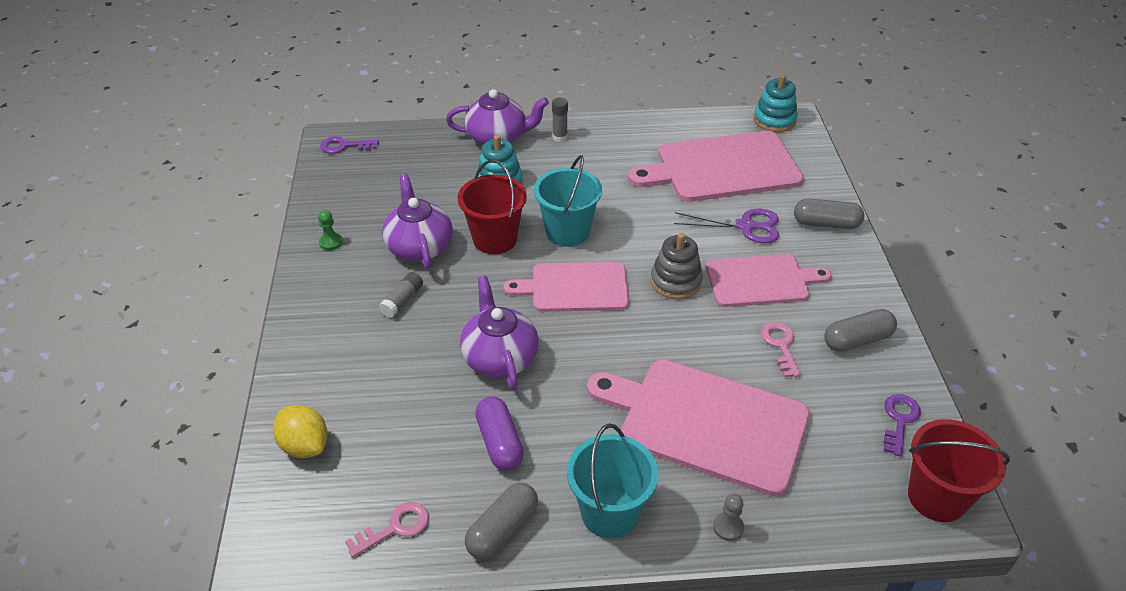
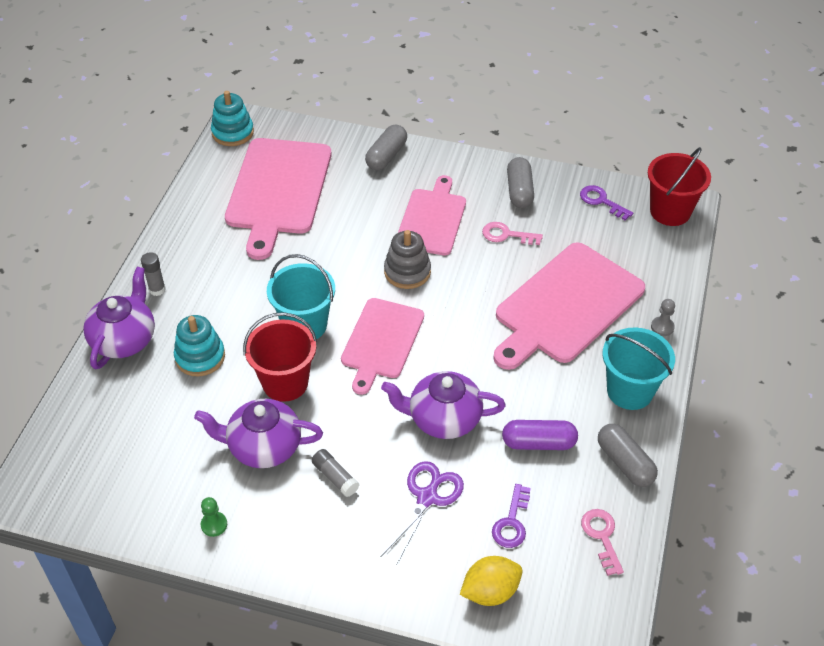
camera: 70 degrees left, 5 degrees up
purple key [320,136,379,153] -> purple key moved to [492,484,531,548]
purple scissors [674,209,779,243] -> purple scissors moved to [381,461,464,566]

